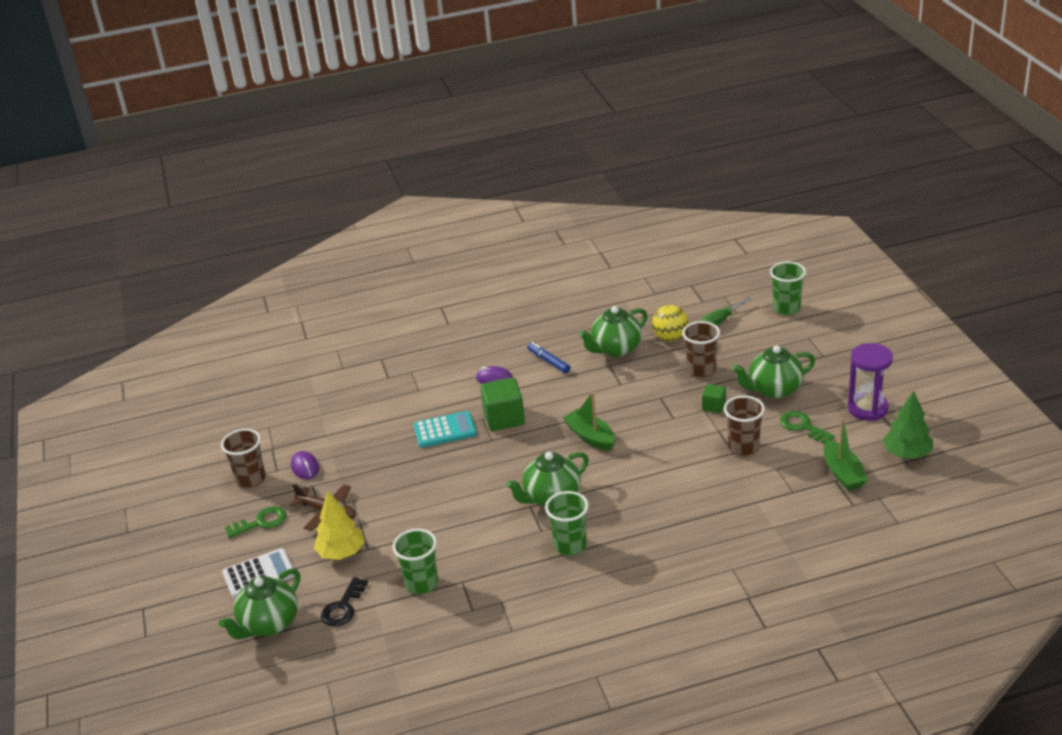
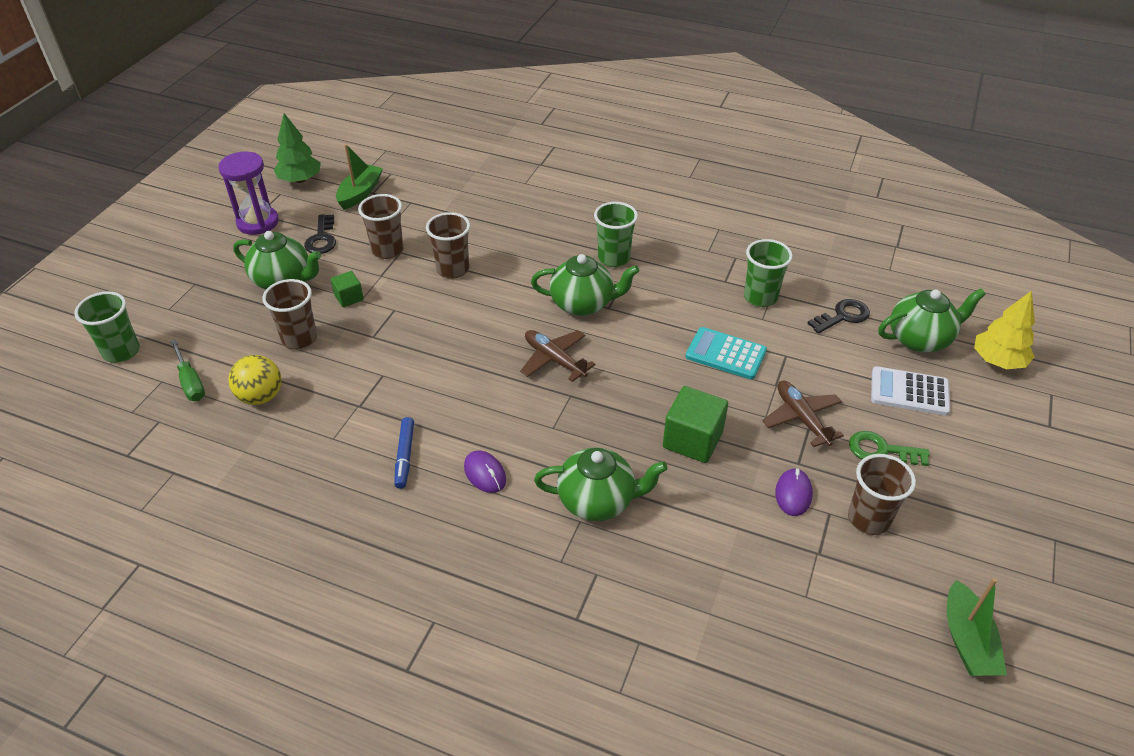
camera: 145 degrees left, 10 degrees up
yellow tree [314,491,365,560] -> yellow tree moved to [974,291,1035,369]
turquoise calculator [413,411,477,448] -> turquoise calculator moved to [686,327,767,379]
green cube [480,377,525,431] -> green cube moved to [663,386,728,463]
green boat [563,392,615,451] -> green boat moved to [947,578,1007,676]
green teapot [579,306,647,357] -> green teapot moved to [534,448,668,521]
green screwdriver [701,297,752,326] -> green screwdriver turned 60 degrees clockwise [170,340,205,401]
green key [780,411,835,444] -> black key [304,214,336,254]
none -> brown cup [426,212,470,279]
none -> brown plane [520,330,596,382]

